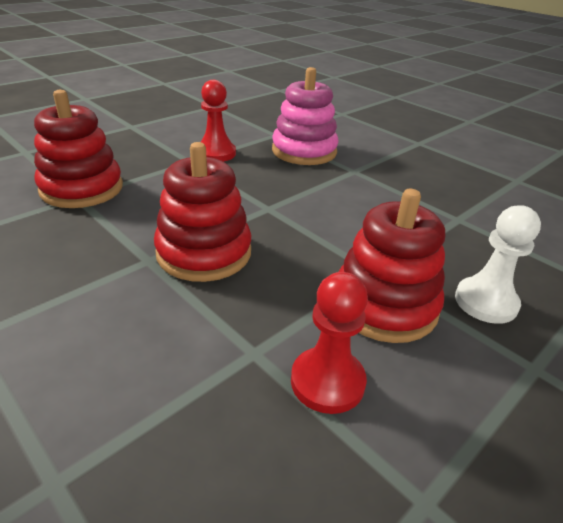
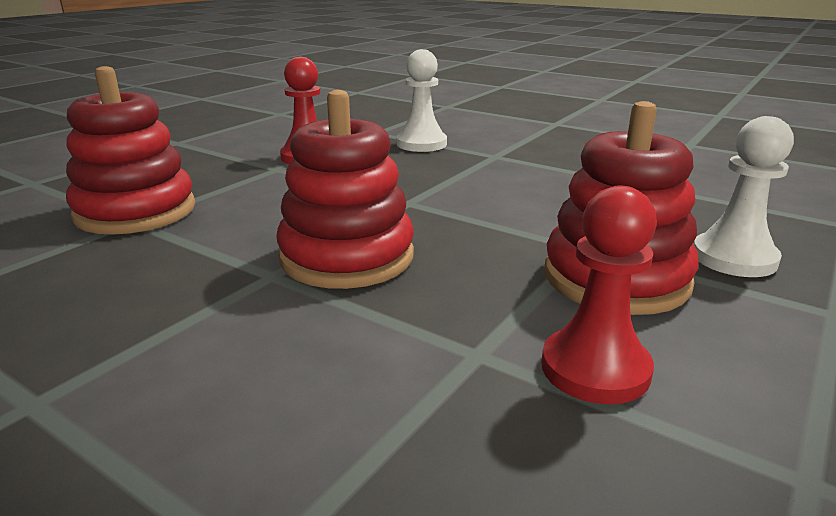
camera: 10 degrees left, 10 degrees down
pink stacking toy [272,67,339,165] -> white pawn [397,49,447,152]

